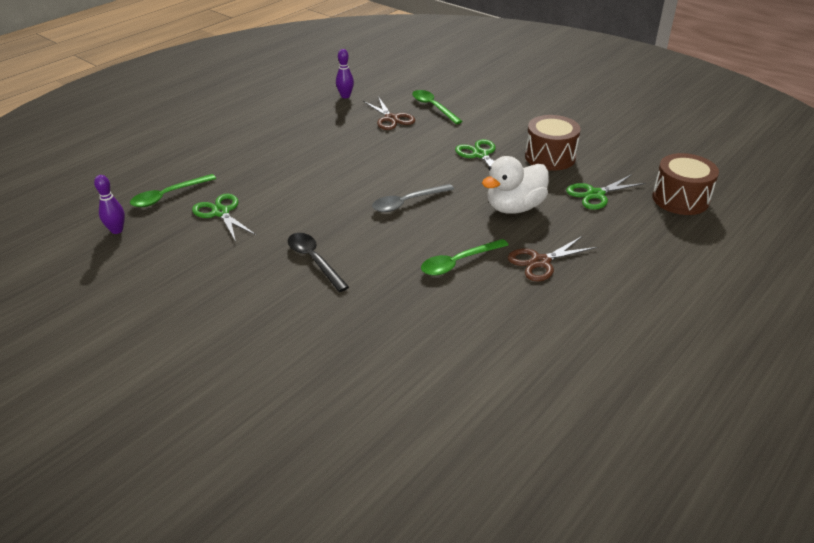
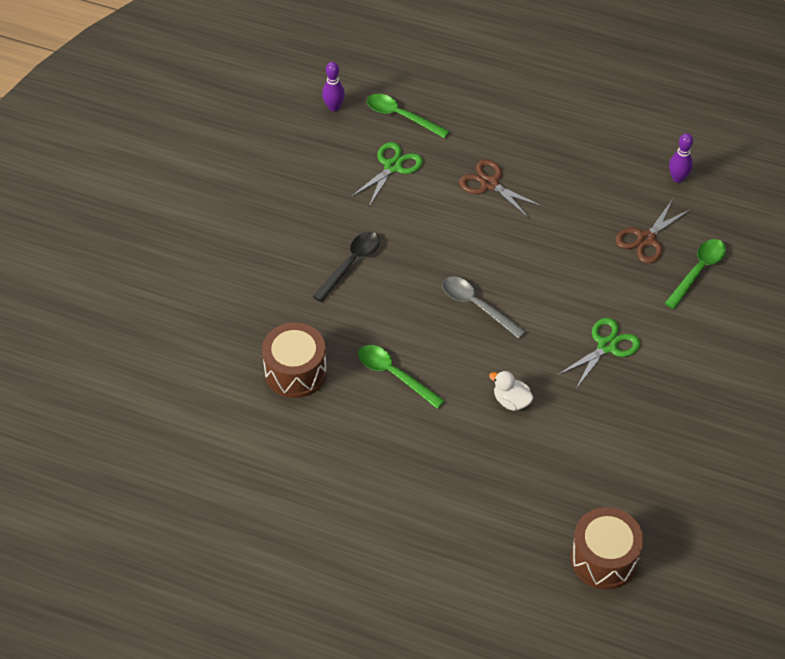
camera: 70 degrees right, 15 degrees up
white duck [482,156,549,214] -> white duck [489,371,534,411], size x0.54
brown scissors [508,236,597,281] -> brown scissors moved to [459,159,543,218]
brown drum [525,115,581,171] -> brown drum moved to [262,322,327,398]
green scissors [566,174,646,210] -> none

